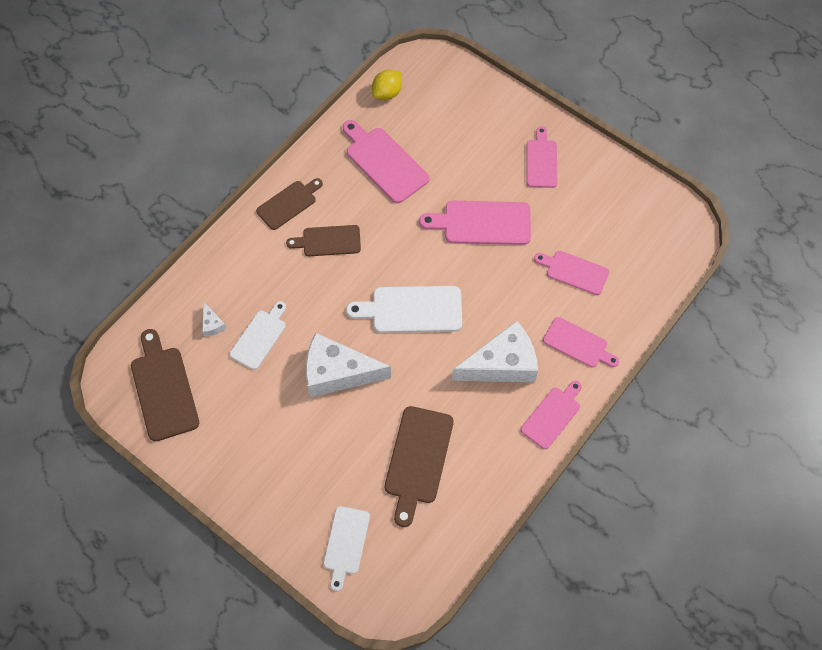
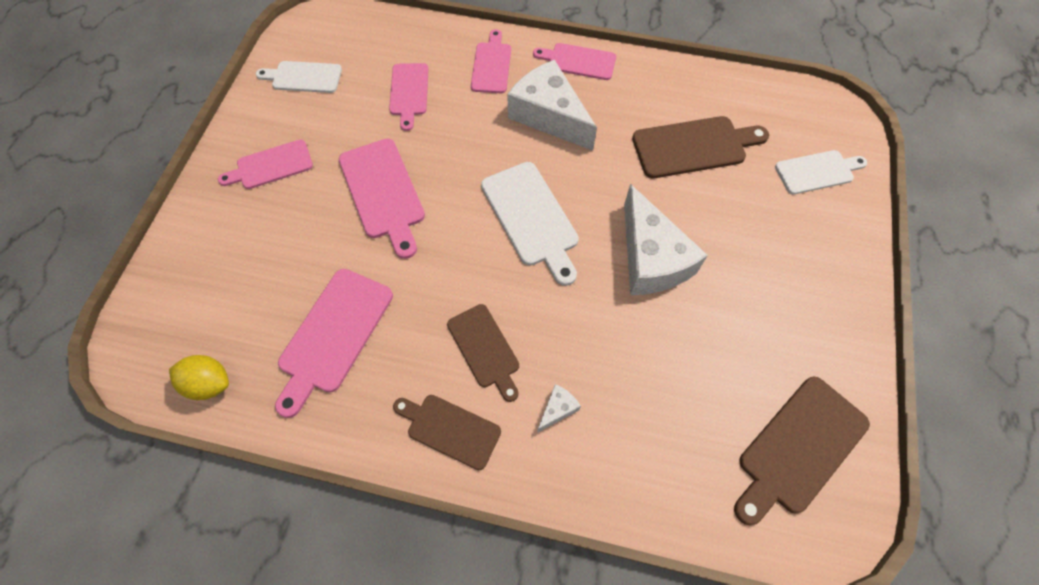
camera: 115 degrees left, 0 degrees up
white cheese [202,301,226,337] -> white cheese moved to [537,384,581,433]
white cutting board [229,301,286,370] -> white cutting board moved to [256,61,342,93]

